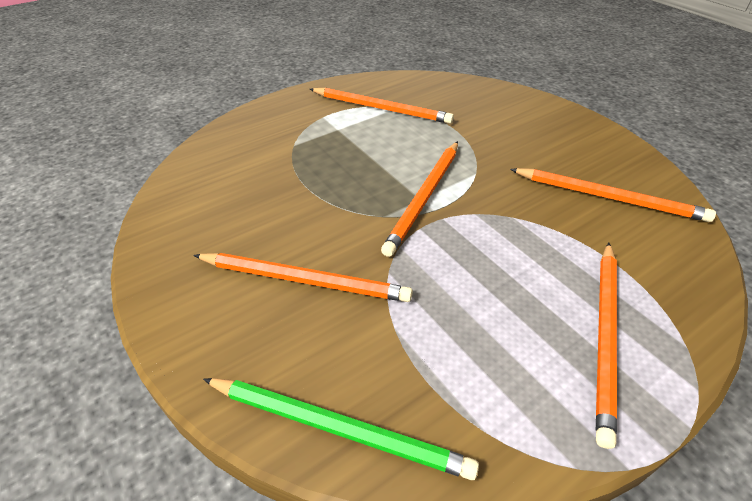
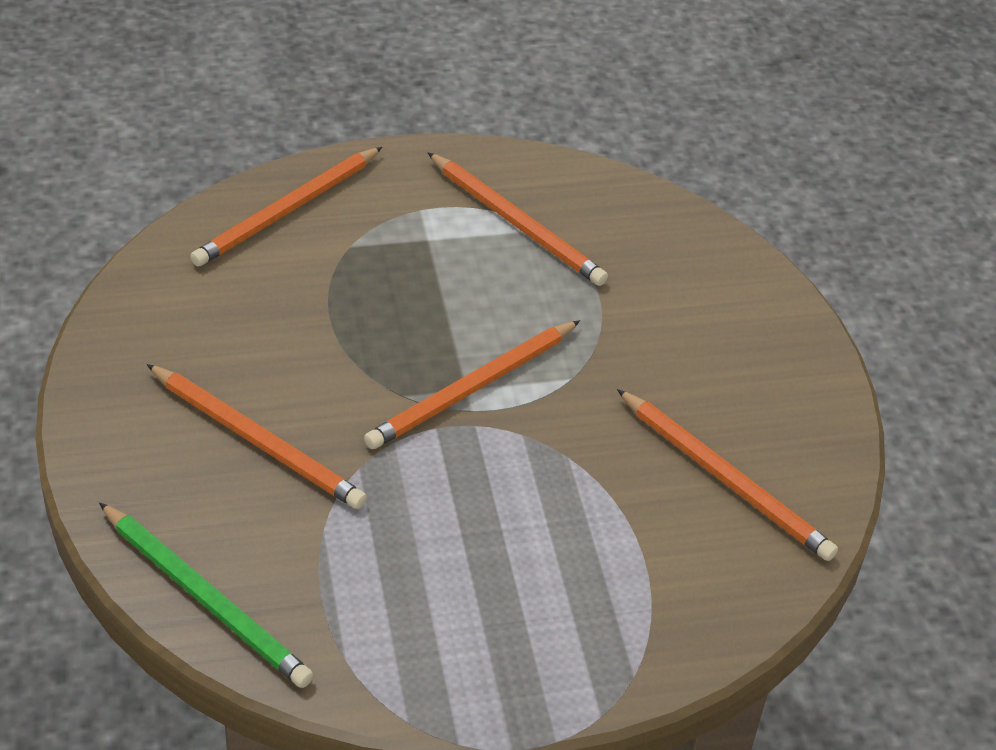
camera: 20 degrees right, 0 degrees up
orange pencil [596,242,617,449] -> orange pencil moved to [190,147,382,267]

